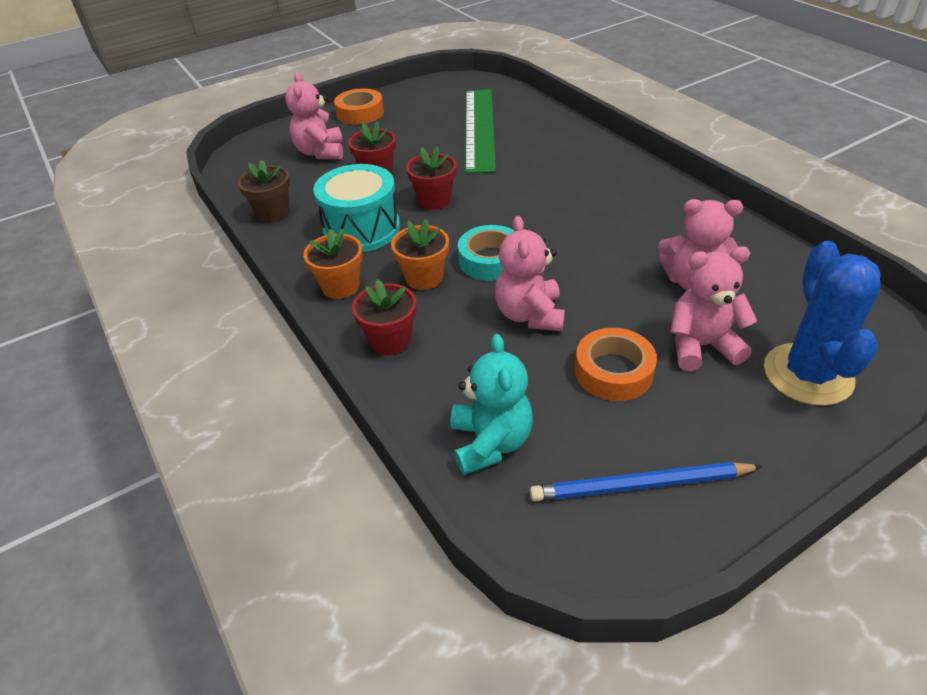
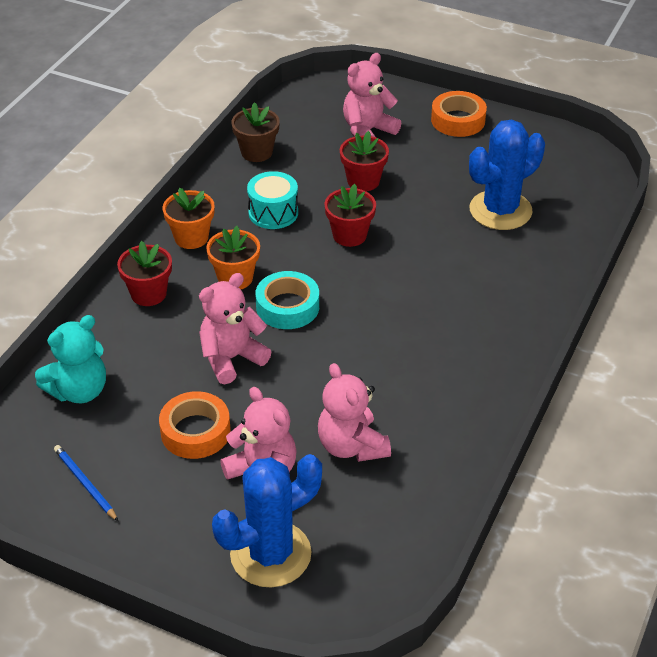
camera: 55 degrees right, 0 degrees up
turquoise drum [313,164,400,252] -> turquoise drum [247,171,298,229], size x0.66
green ruler [465,89,496,173] -> blue cactus [469,119,545,230]
blue pencil [530,462,763,502] -> blue pencil [54,445,118,521], size x0.63

